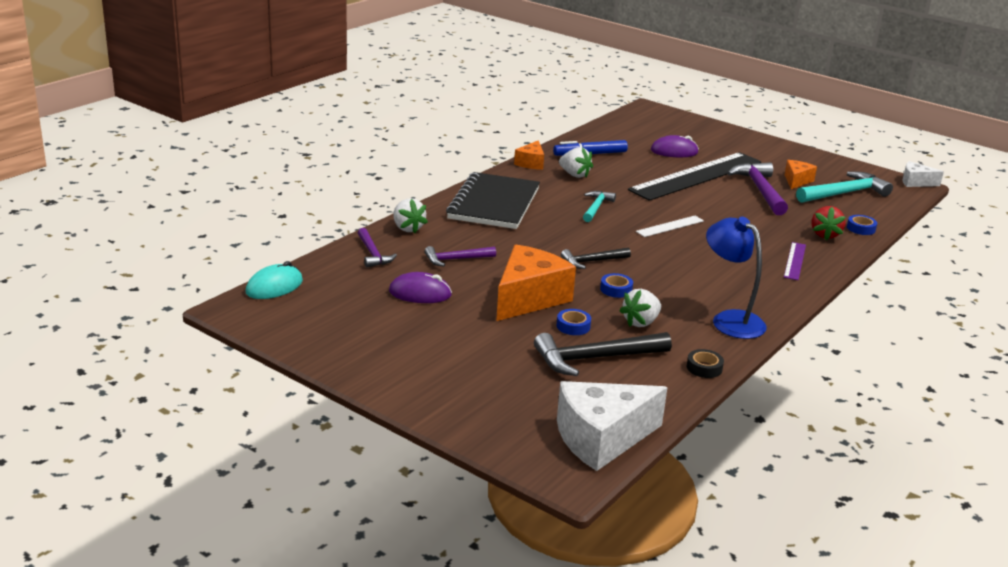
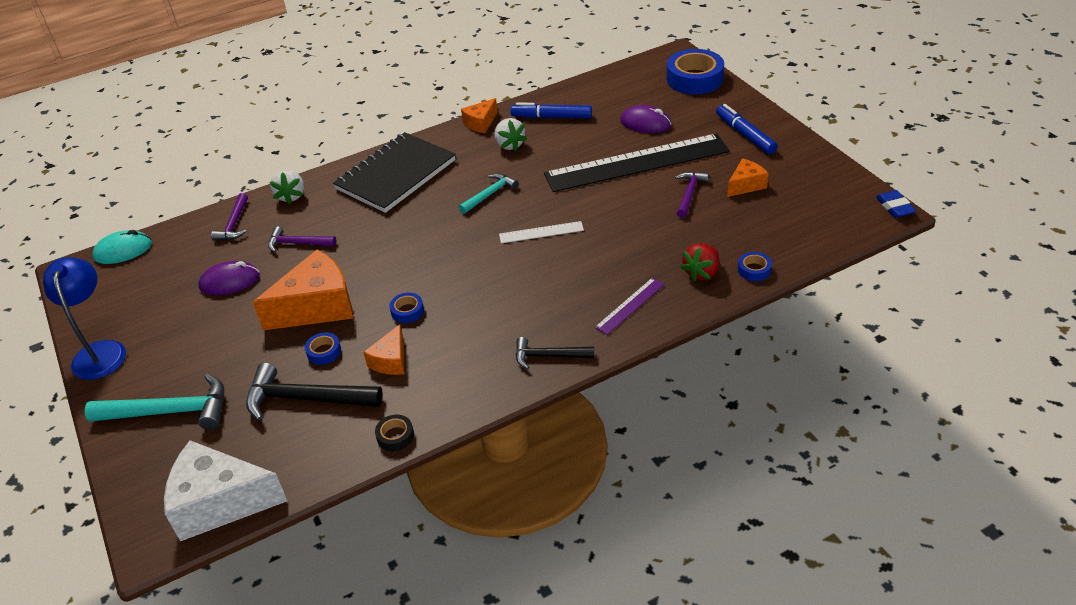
camera: 30 degrees right, 15 degrees up
purple mouse [389,272,452,303] -> purple mouse turned 45 degrees counterclockwise [198,261,260,295]
black hammer [561,247,631,269] -> black hammer moved to [516,337,594,369]
white strawberry [619,289,661,327] -> orange cheese [363,324,404,375]
blue lamp [706,217,767,339] -> blue lamp moved to [43,257,126,380]
purple hammer [727,162,788,215] -> purple hammer [675,171,709,218], size x0.59
turquoise hammer [796,171,893,203] -> turquoise hammer moved to [85,374,224,430]
white cheese [903,161,944,187] -> blue eraser [876,190,916,218]
none -> blue tape [666,49,724,94]
none -> blue marker [716,104,778,154]

